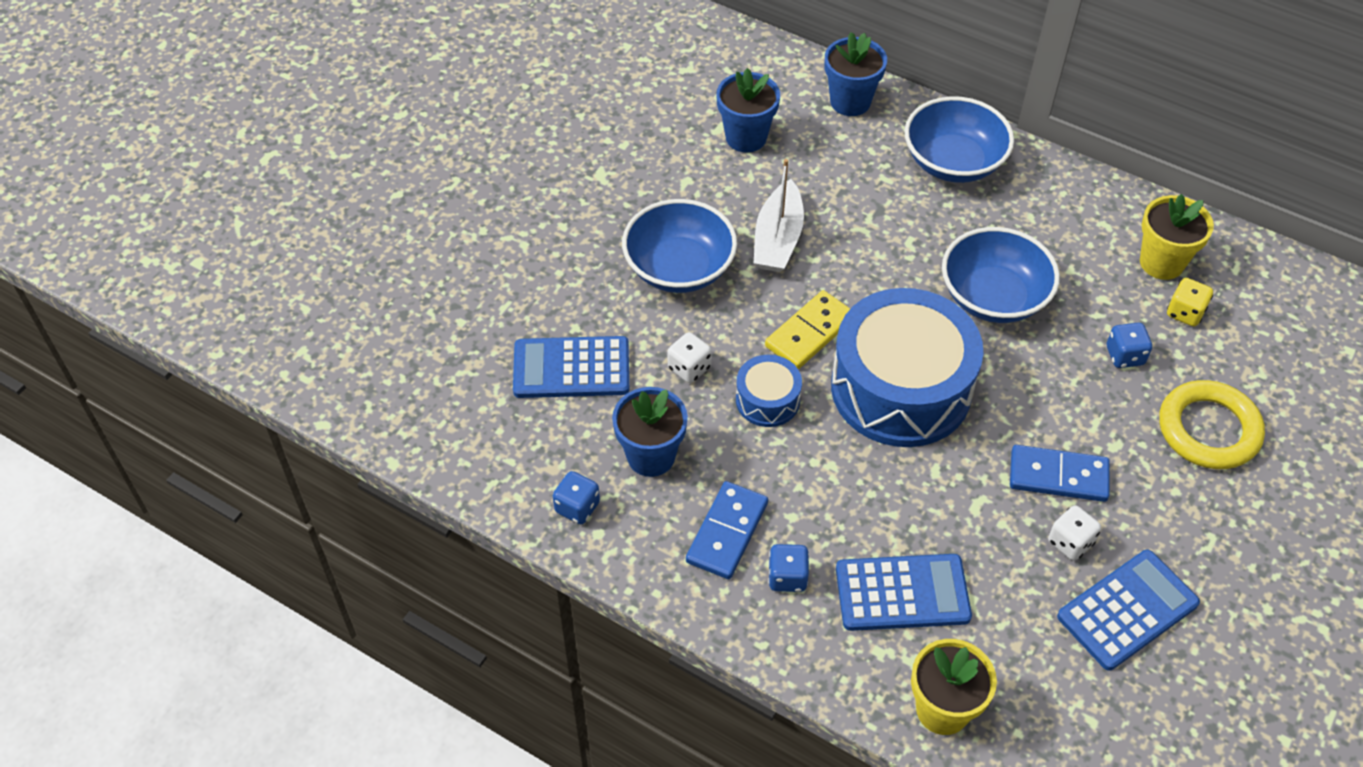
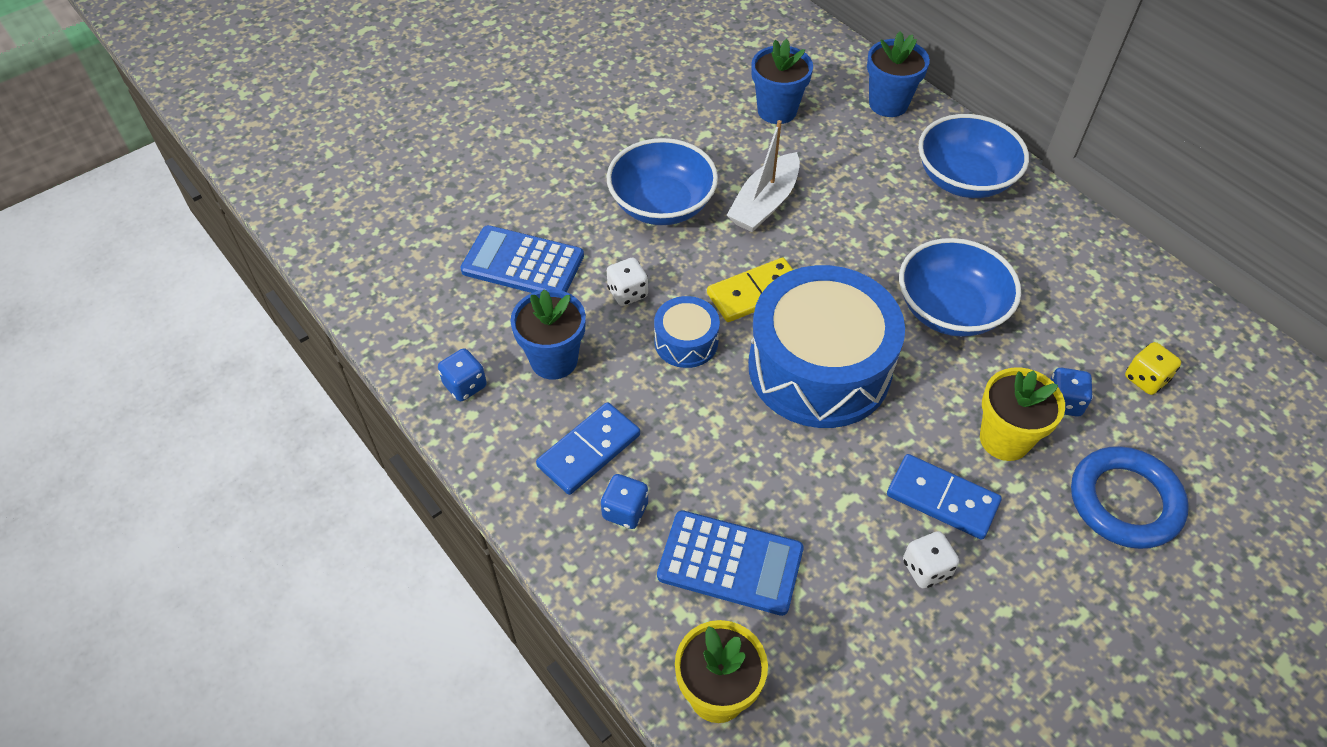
camera: 20 degrees right, 0 degrees up
blue calculator [1057,550,1200,671] -> none
yellow flower pot [1140,194,1214,280] -> yellow flower pot moved to [980,367,1065,461]
yellow ring [1159,380,1265,469] -> blue ring [1071,446,1189,549]

